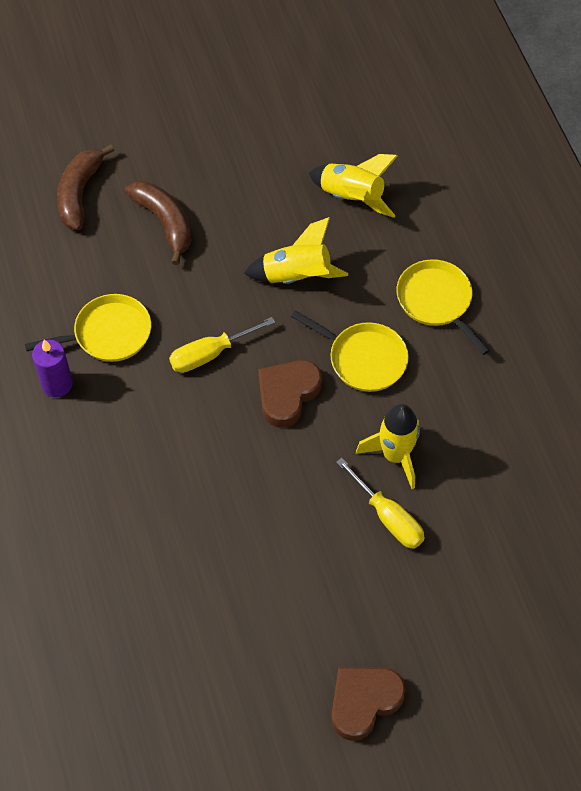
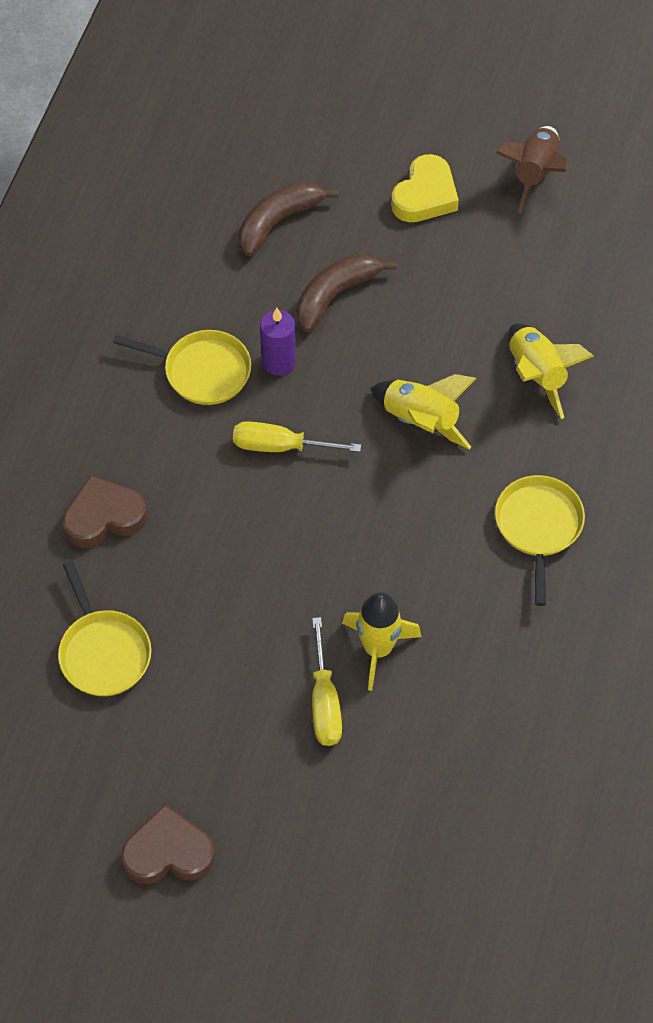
camera: 35 degrees right, 0 degrees up
purple candle [32,340,73,397] -> purple candle moved to [260,308,296,375]
brown banana [125,181,191,265] -> brown banana turned 135 degrees counterclockwise [296,253,397,332]
brown heart [258,360,322,428] -> brown heart moved to [63,475,147,548]
yellow pan [291,310,409,392] -> yellow pan moved to [58,561,151,696]
none -> yellow heart [391,154,459,222]
none -> brown rocket [496,126,568,214]

